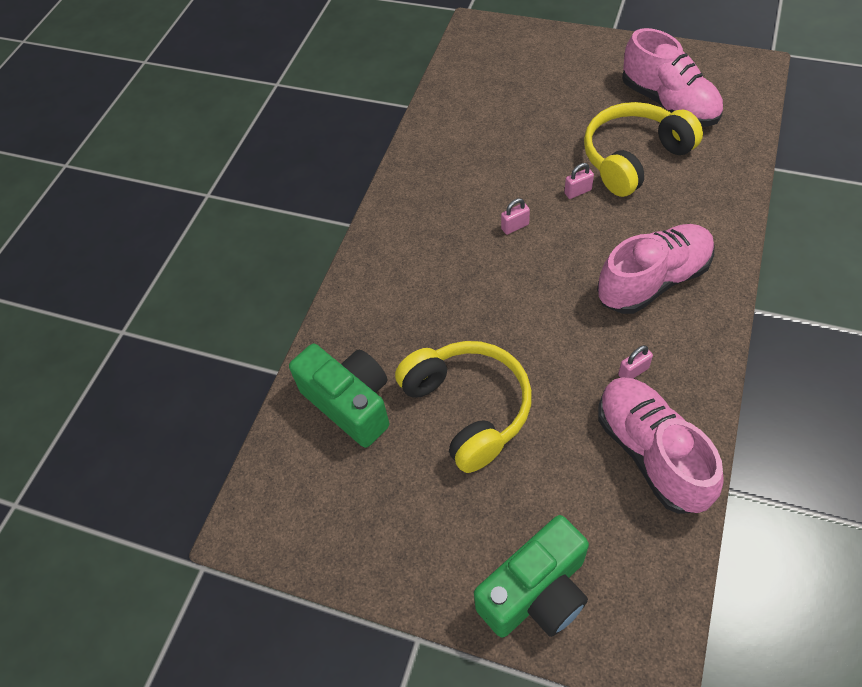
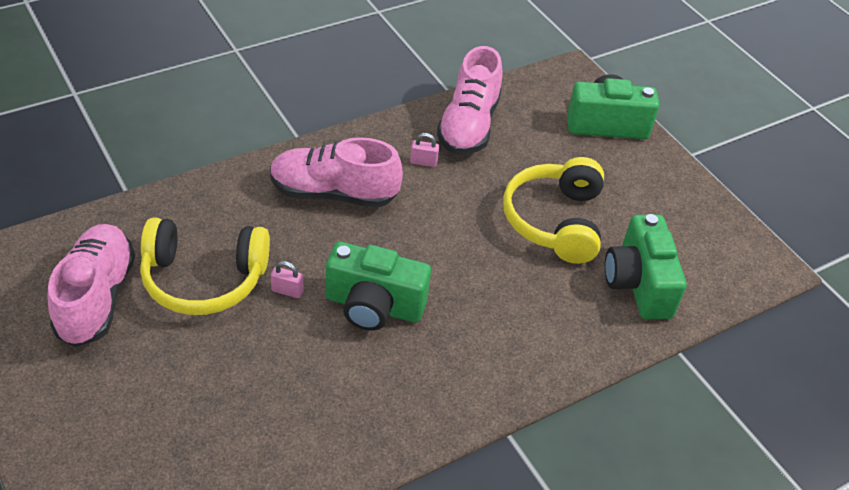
camera: 150 degrees left, 10 degrees down
pink padlock [501,198,530,235] -> green camera [326,242,431,331]

